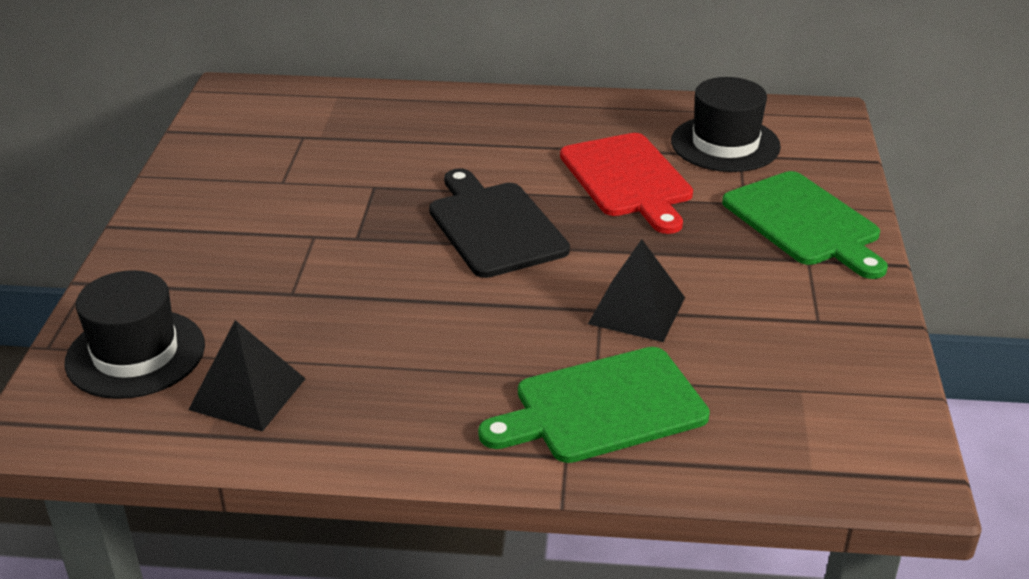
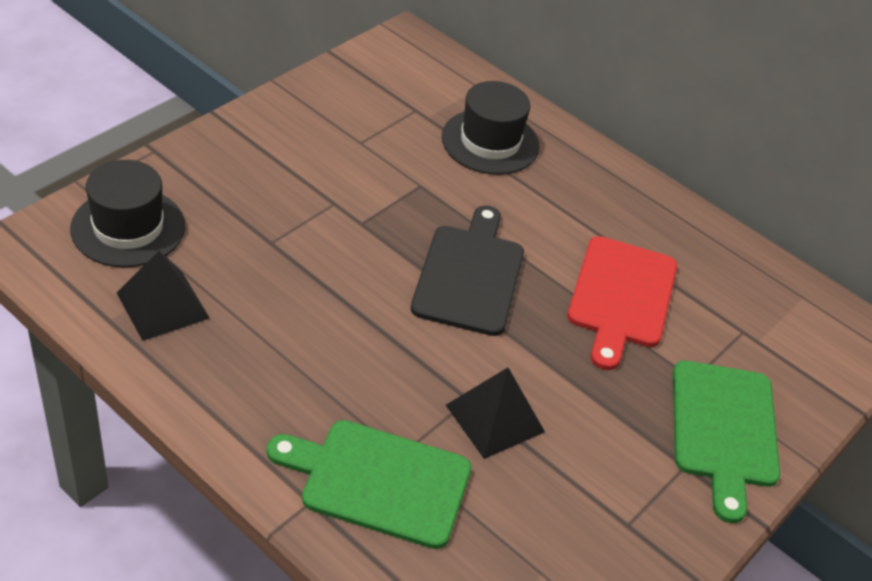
camera: 30 degrees right, 10 degrees up
black hat [671,77,781,172] -> black hat moved to [442,81,539,175]

